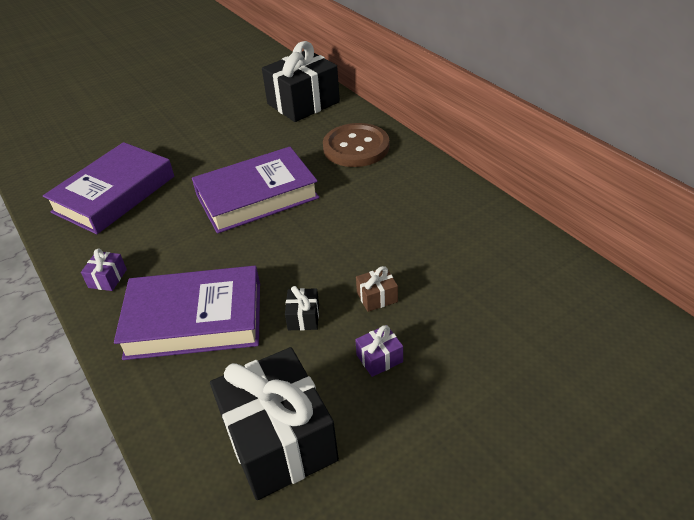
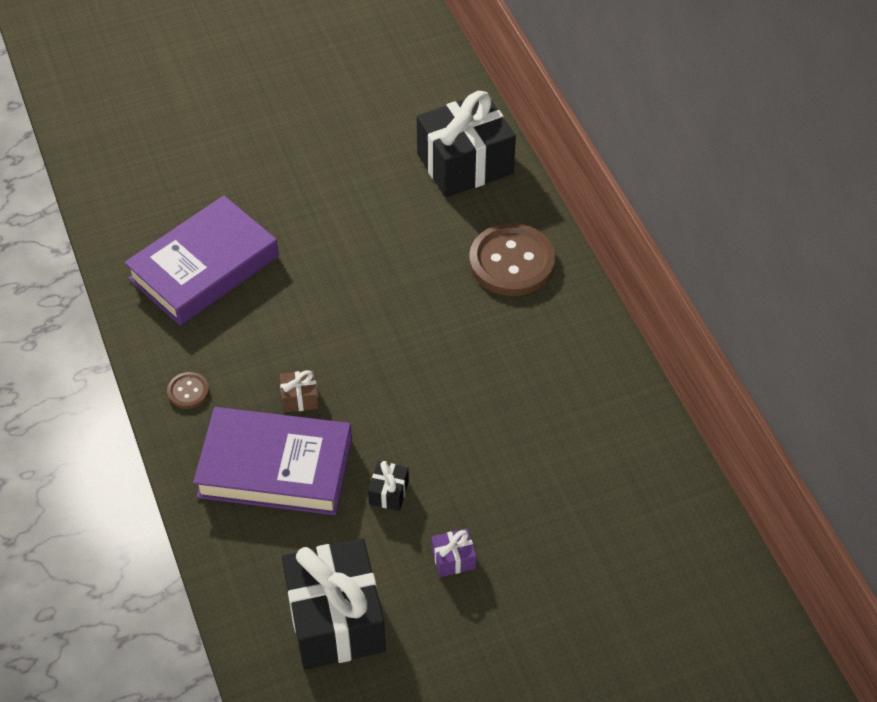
camera: 10 degrees right, 10 degrees up
purple gift [81,249,127,291] -> brown button [167,372,209,409]
purple book [192,147,319,234] -> none
brown gift [356,266,398,312] -> brown gift moved to [280,370,319,412]

